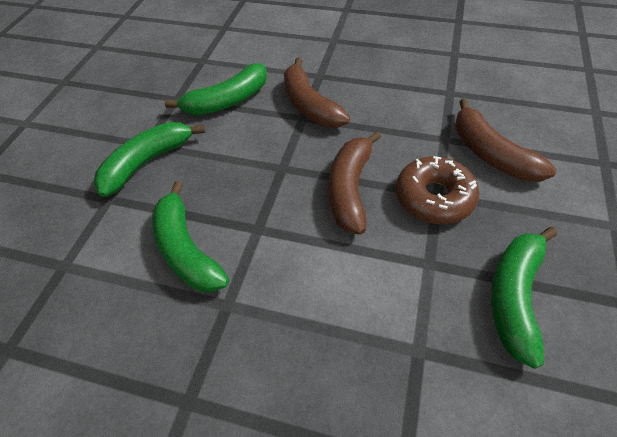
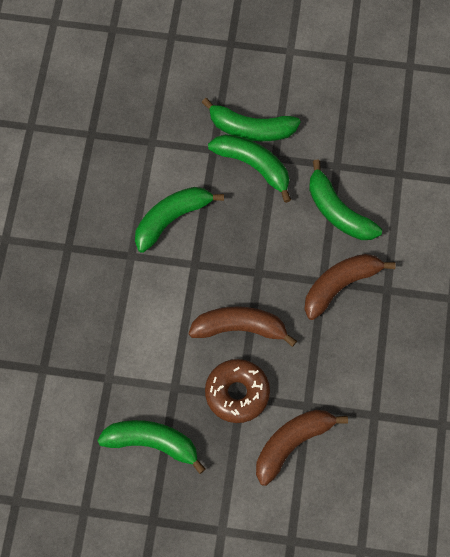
camera: 80 degrees right, 15 degrees up
none -> green banana [202,98,301,141]

